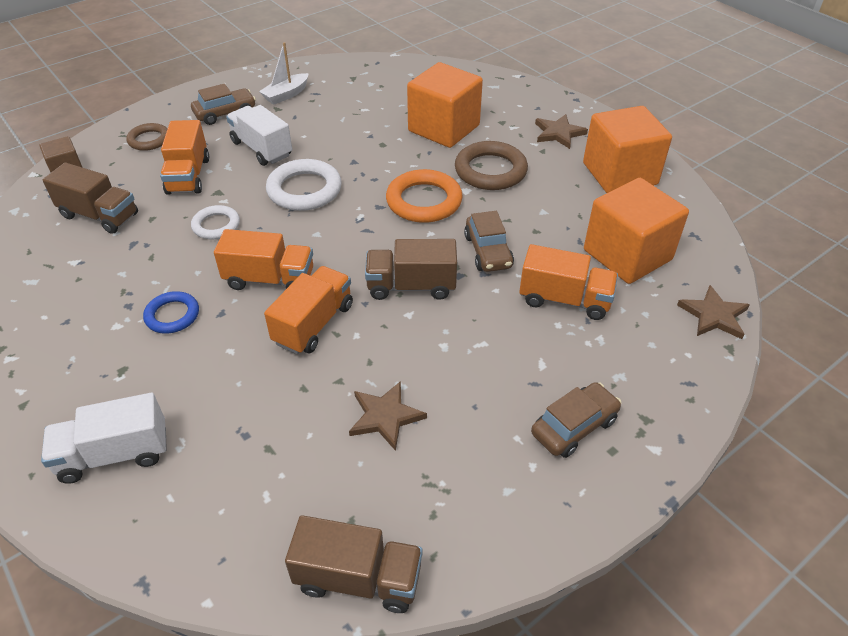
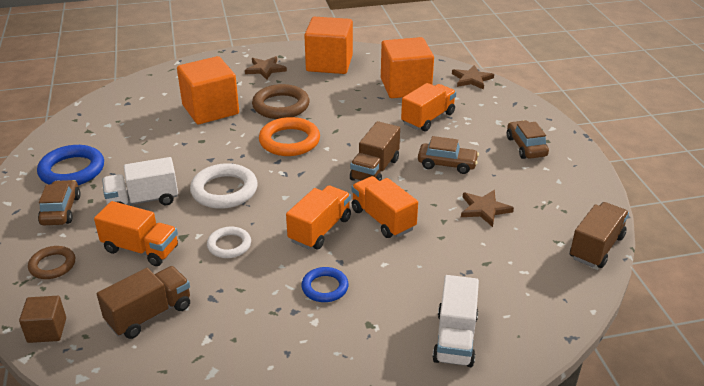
camera: 65 degrees left, 10 degrees down
white boat [259,42,309,104] -> blue ring [37,145,104,185]
brown car [464,211,514,272] -> brown car moved to [418,136,479,174]

